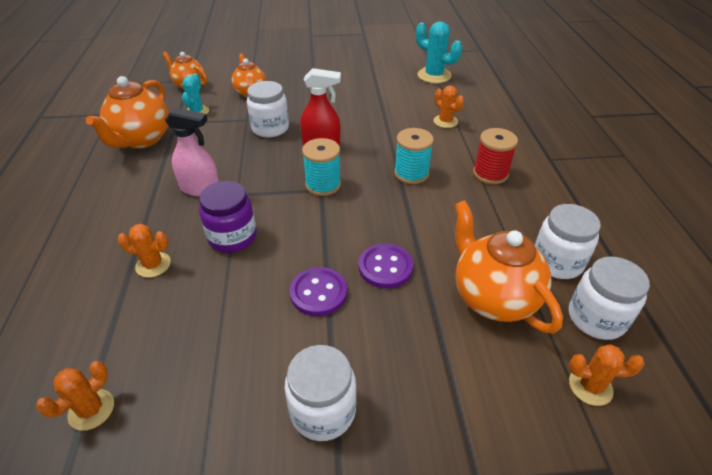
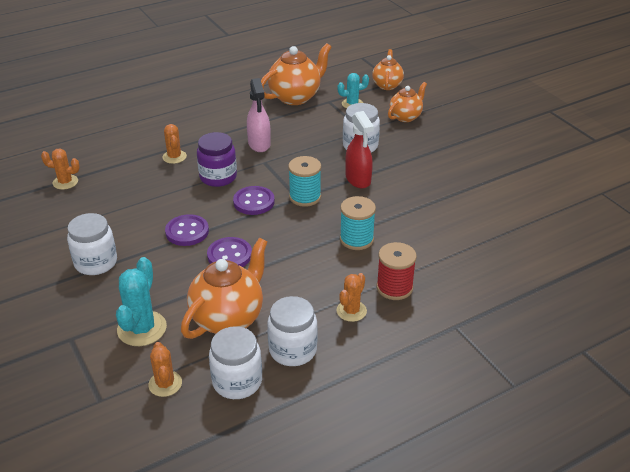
camera: 65 degrees right, 5 degrees down
orange teapot [86,76,169,149] -> orange teapot turned 150 degrees clockwise [261,43,331,105]
turquoise cactus [416,21,462,83] -> turquoise cactus moved to [116,257,167,346]
orange cactus [434,86,464,128] -> orange cactus moved to [336,273,367,322]
none -> purple button [233,186,275,215]

